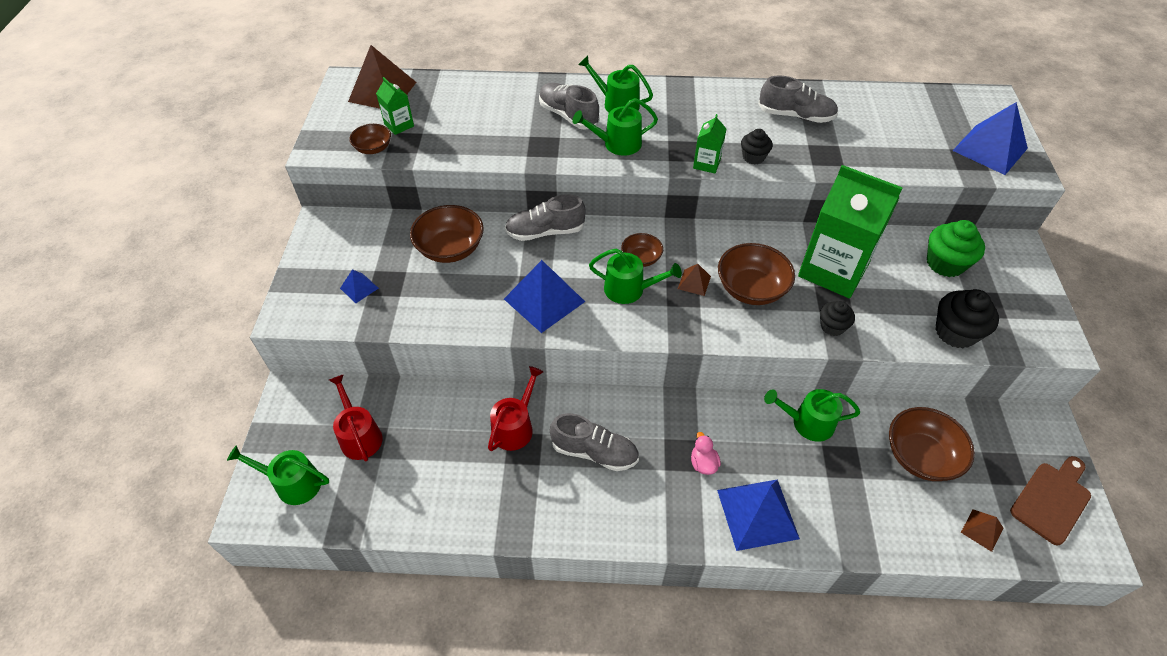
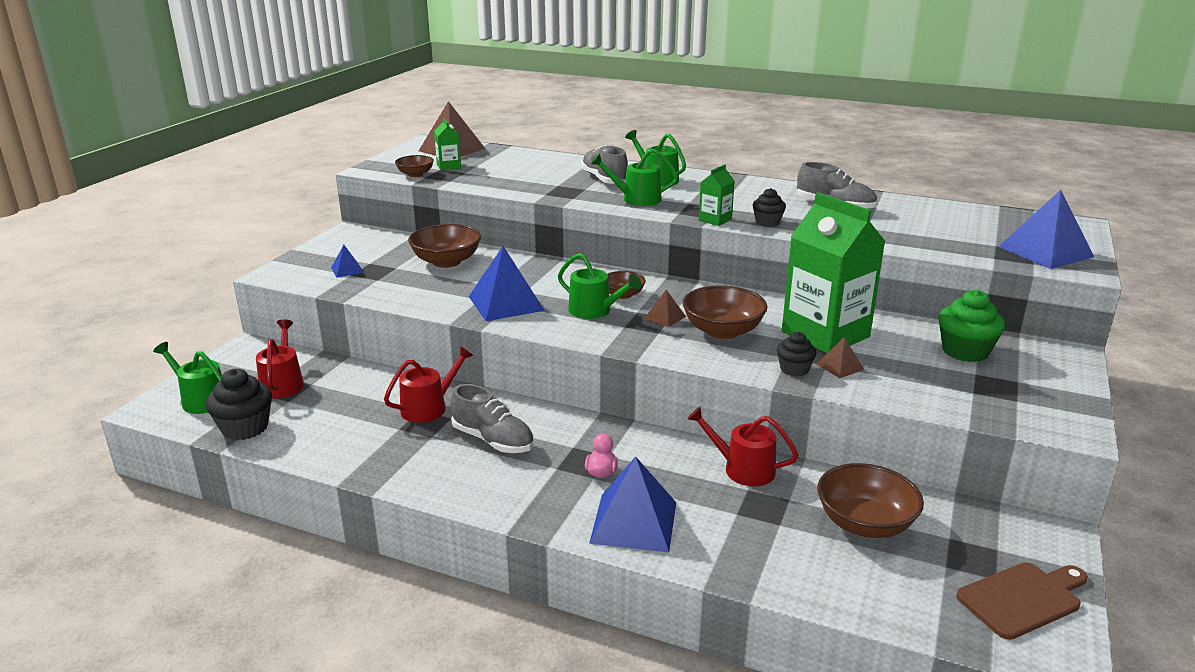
camera: 20 degrees right, 25 degrees down
grey shoe [505,194,586,241] -> none
green watering can [764,389,860,442] -> red watering can [687,407,798,486]
black cupcake [935,289,999,348] -> black cupcake moved to [206,369,272,440]
brown pyramid [961,509,1003,552] -> brown pyramid moved to [817,337,864,378]

